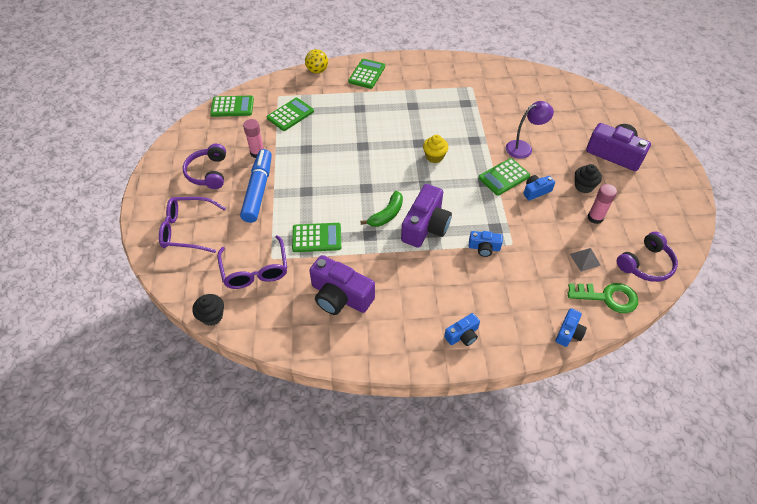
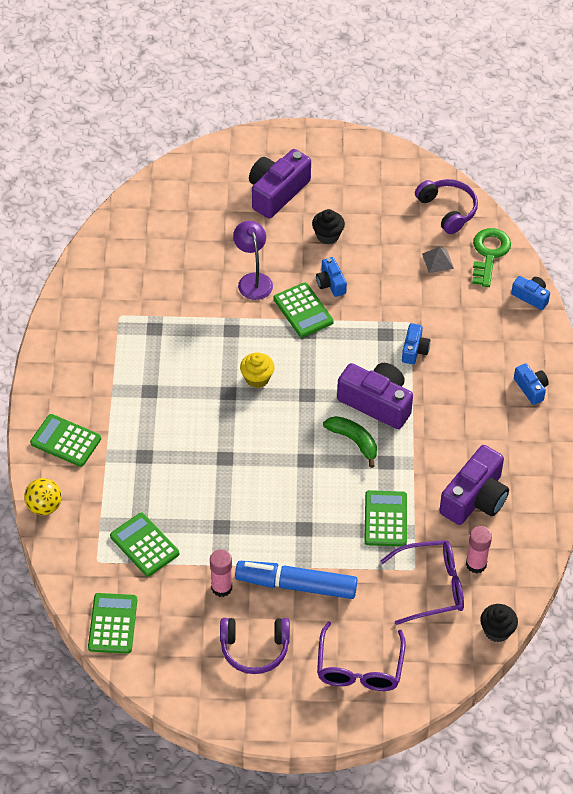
camera: 85 degrees left, 0 degrees up
pink glue stick [588,184,617,224] -> pink glue stick moved to [466,526,492,573]

